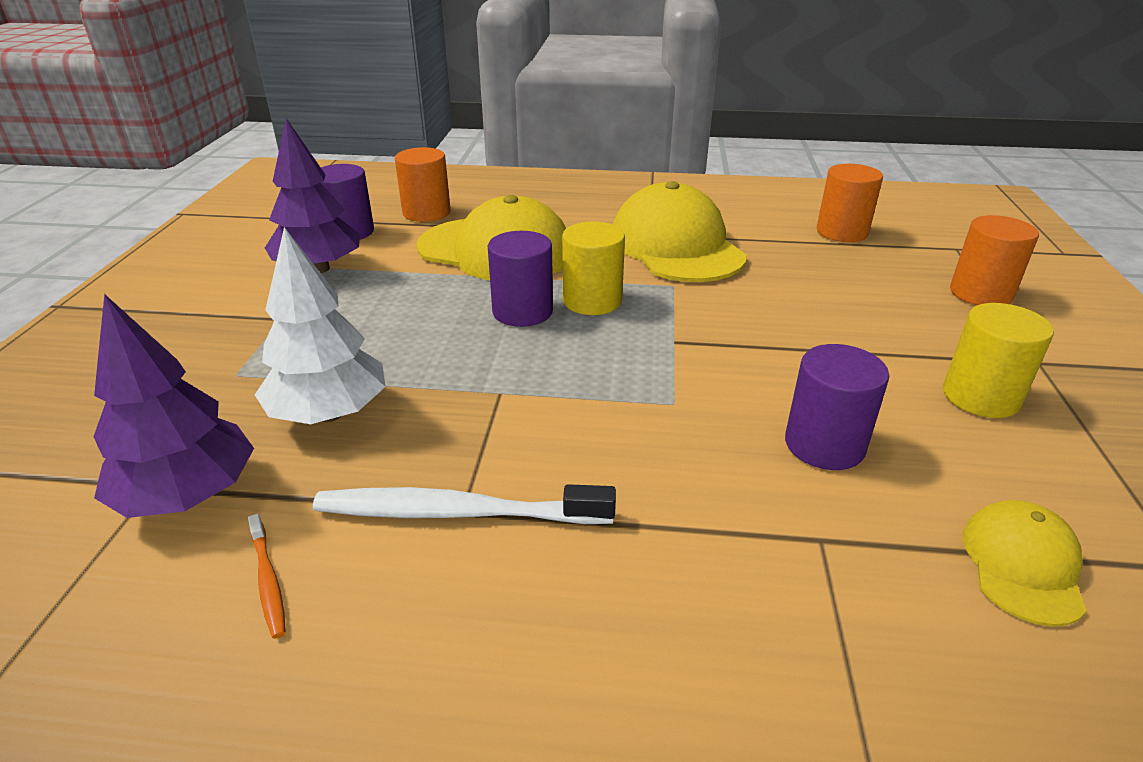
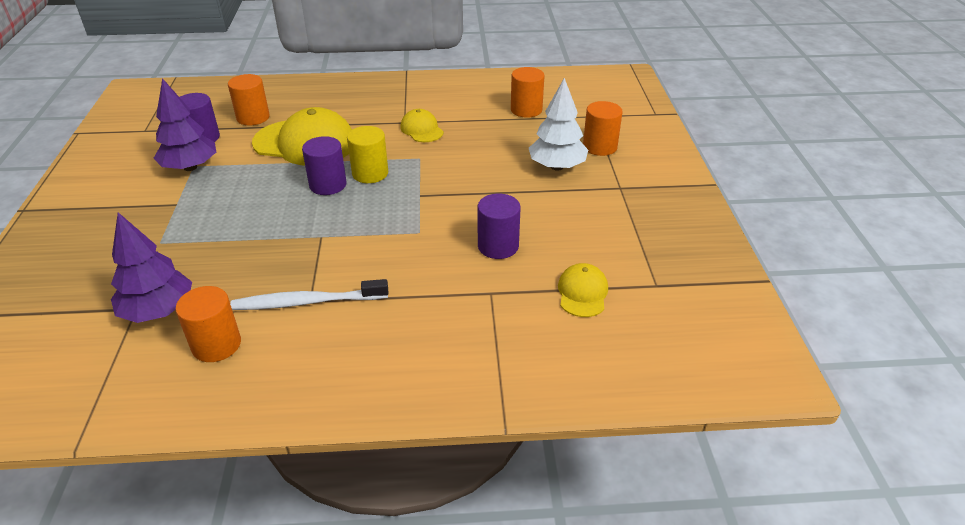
camera: 10 degrees left, 5 degrees up
orange toothbrush [248,514,286,639] -> orange cylinder [175,286,241,362]
white tree [255,227,386,424] -> white tree moved to [529,78,588,171]
yellow cap [613,181,747,282] -> yellow cap [400,109,444,142], size x0.51
yellow cylinder [943,303,1054,418] -> none

